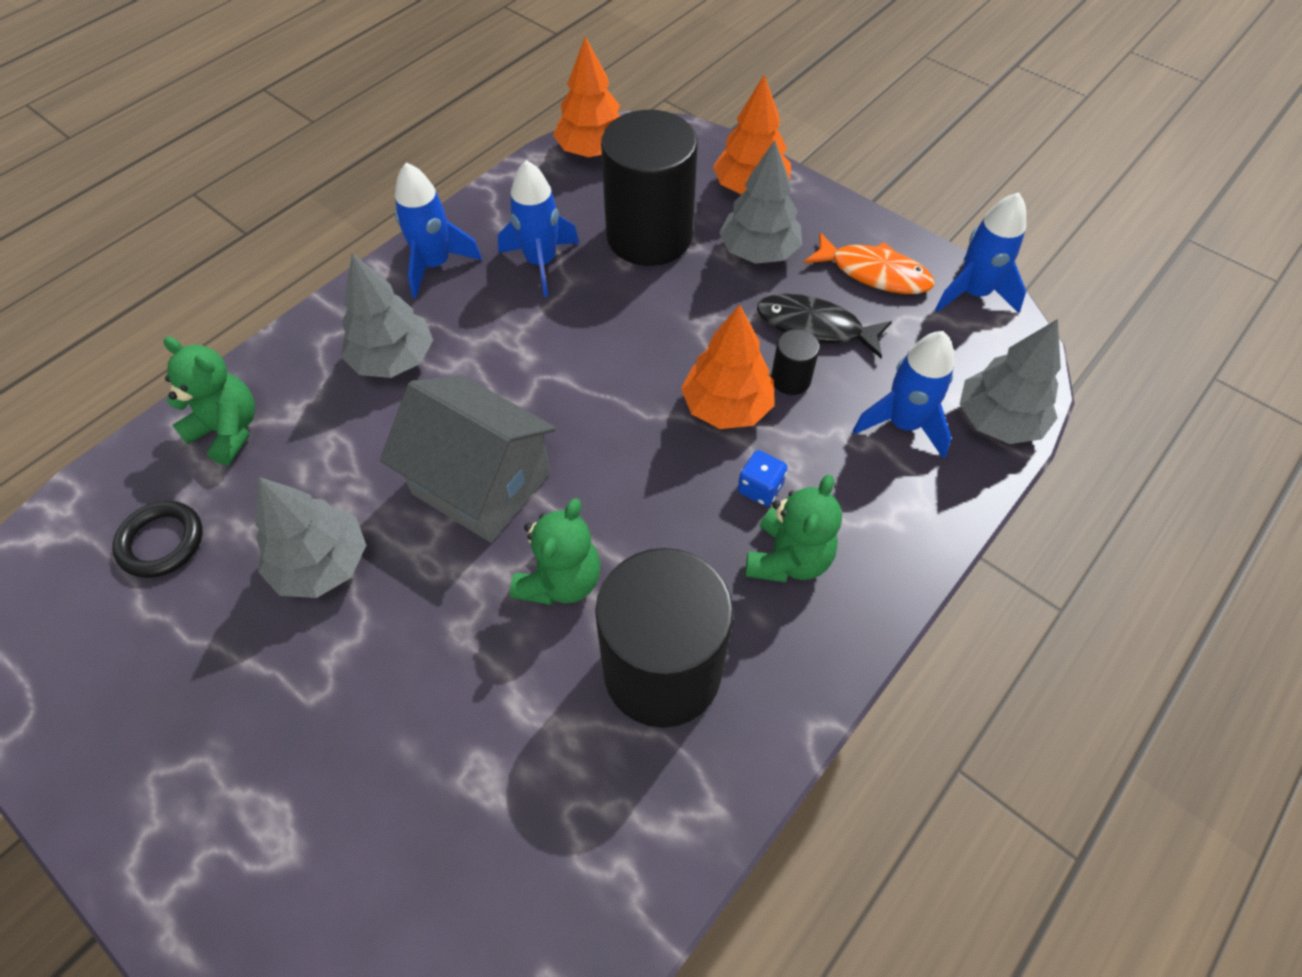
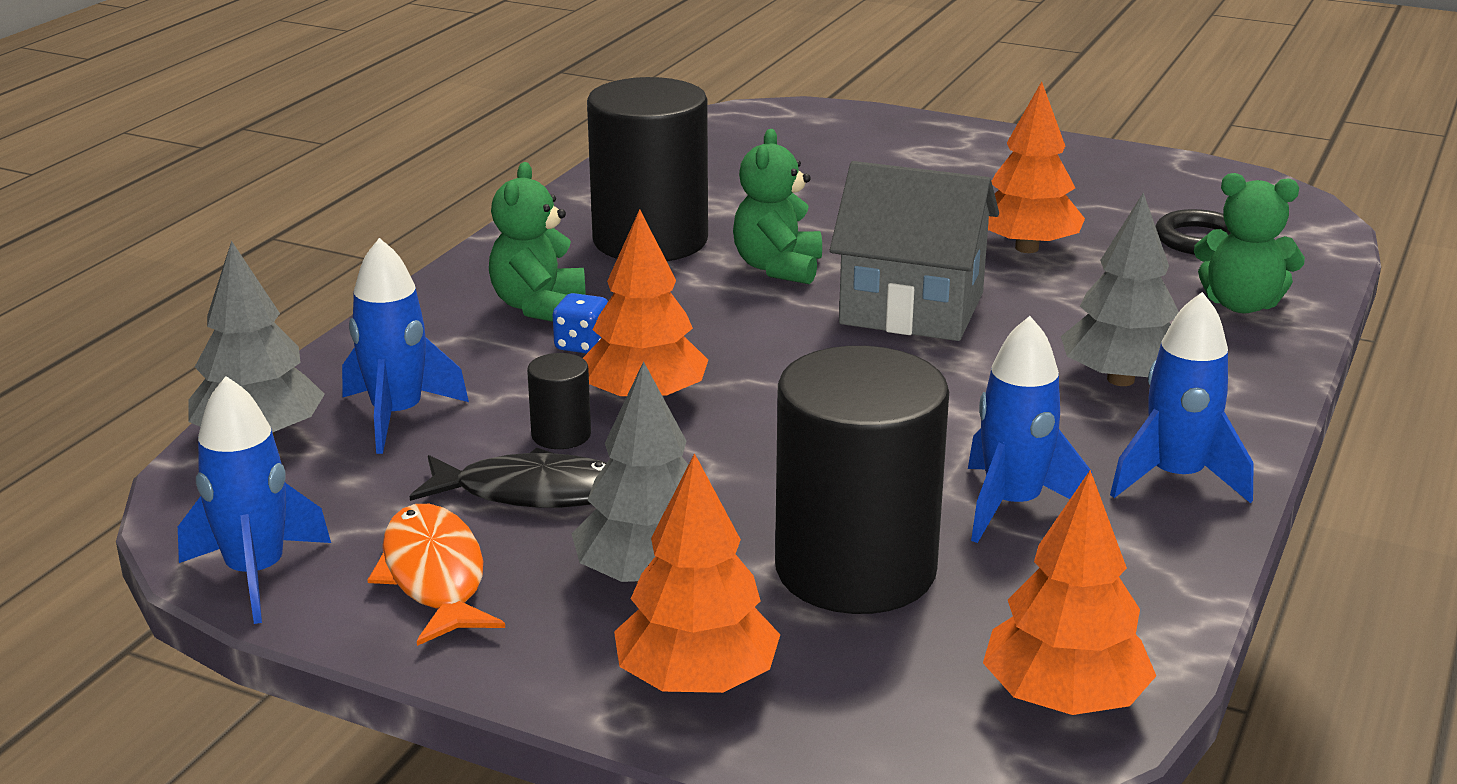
camera: 165 degrees right, 30 degrees down
grey tree [255,477,366,598] -> orange tree [988,82,1085,253]
orange fish [804,232,935,294] -> orange fish turned 60 degrees clockwise [367,504,505,646]

